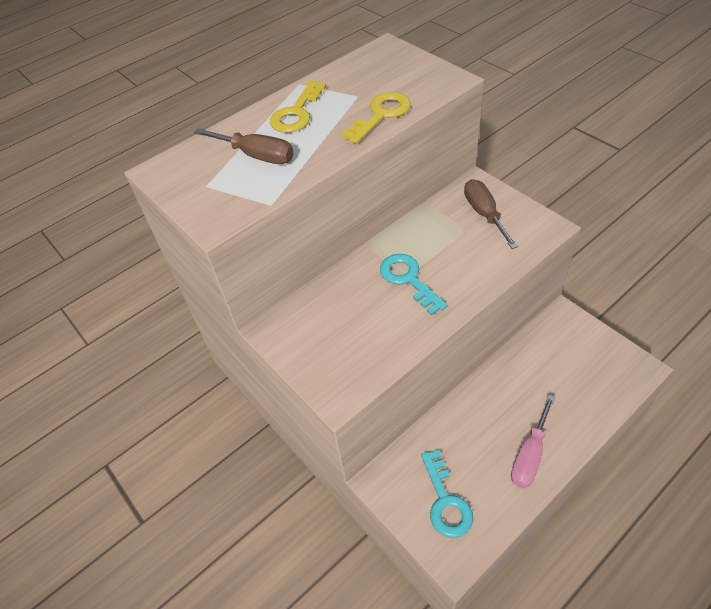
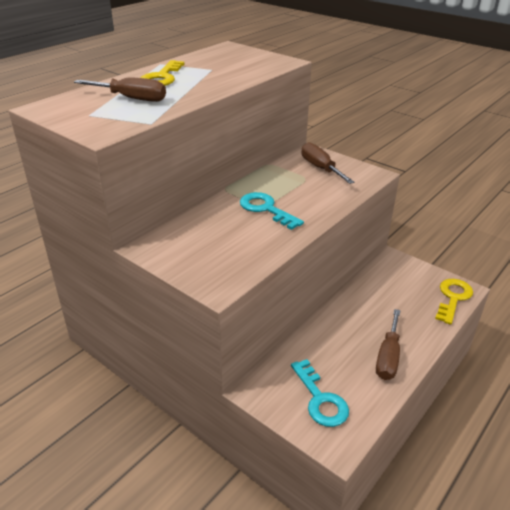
camera: 15 degrees left, 15 degrees down
yellow key [341,92,411,144] -> yellow key moved to [435,279,473,325]
pink screwdriver [511,394,555,488] -> brown screwdriver [376,309,401,380]

